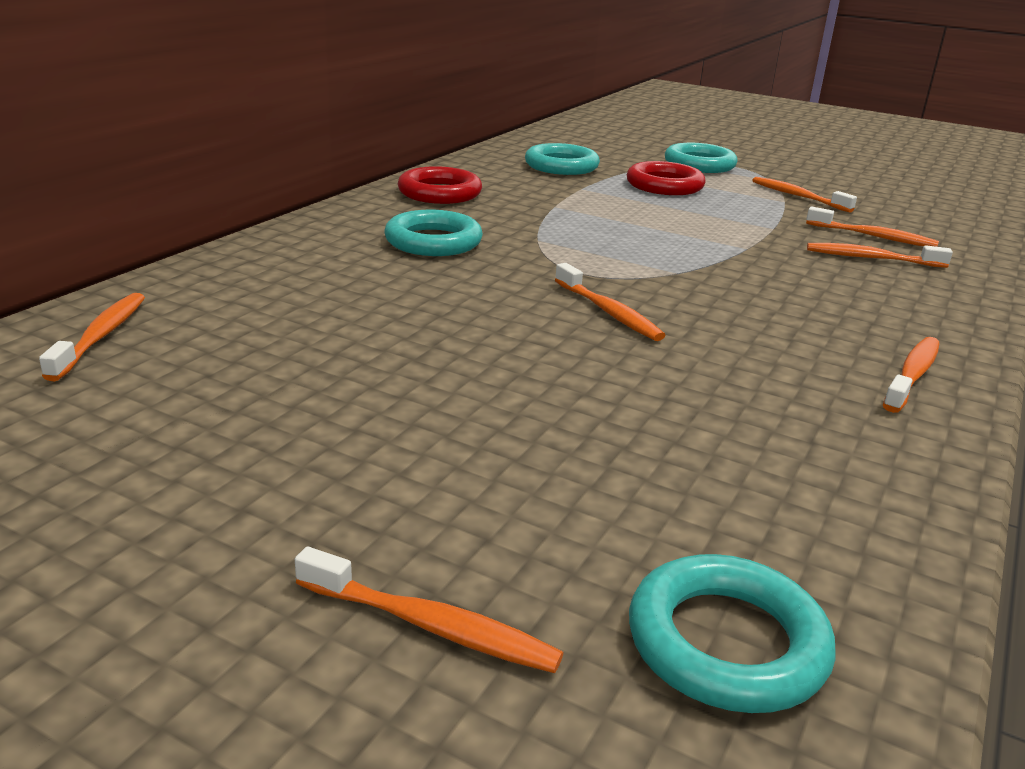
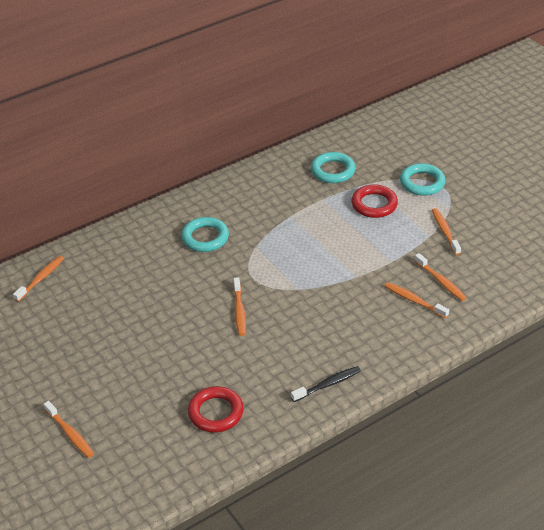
camera: 30 degrees right, 15 degrees up
red ring [398,166,482,204] -> red ring moved to [188,386,244,433]
turquoise ring [629,554,836,713] -> none
orange toothbrush [883,337,940,413] -> black toothbrush [291,366,361,402]

